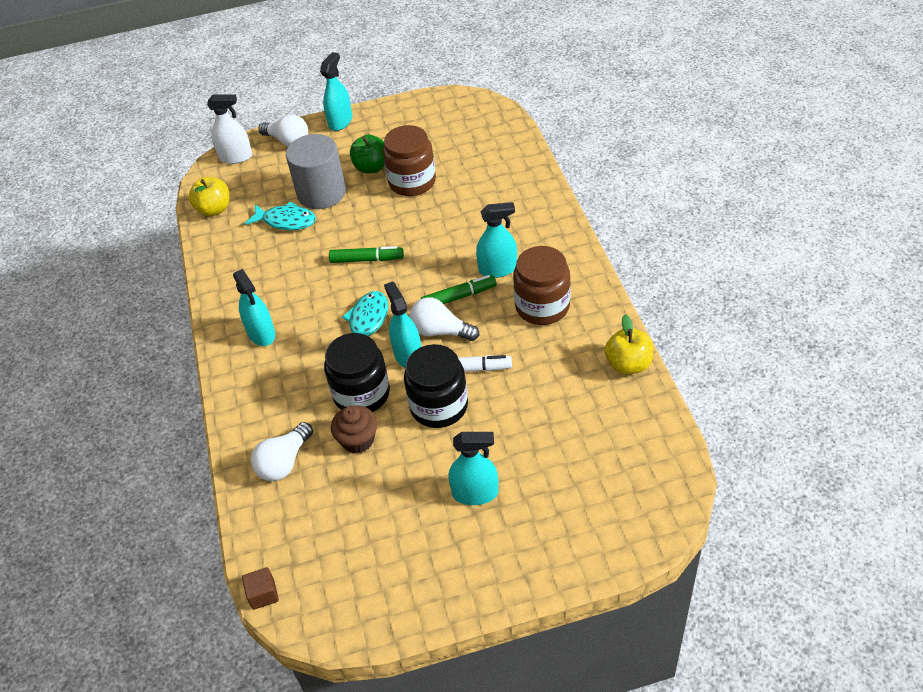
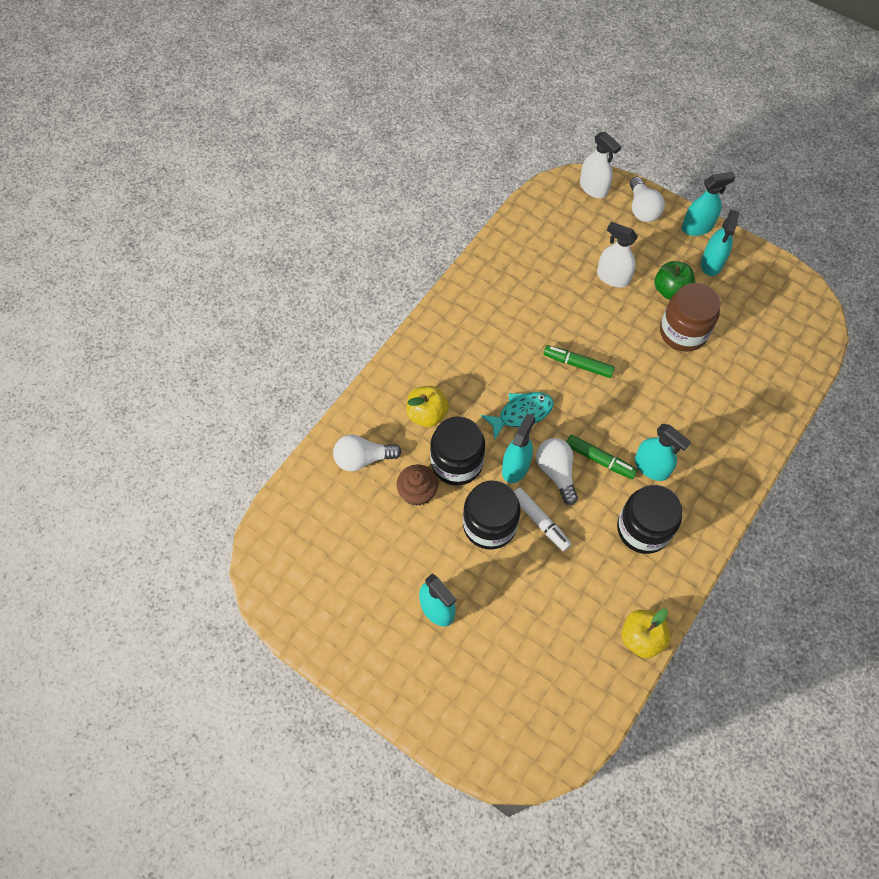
camera: 45 degrees right, 15 degrees up
yellow apple [189,177,229,216] -> yellow apple moved to [406,386,449,427]
turquoise spray bottle [233,269,276,346] -> turquoise spray bottle moved to [701,210,740,276]
brown cube [242,567,279,610] -> none
turquoise fish [245,201,316,230] -> none
grey cylinder [286,134,346,209] -> white spray bottle [597,222,638,287]
green marker [329,246,404,263] -> green marker turned 150 degrees clockwise [544,345,615,378]
brown jar [513,246,570,325] -> black jar [617,485,682,554]

